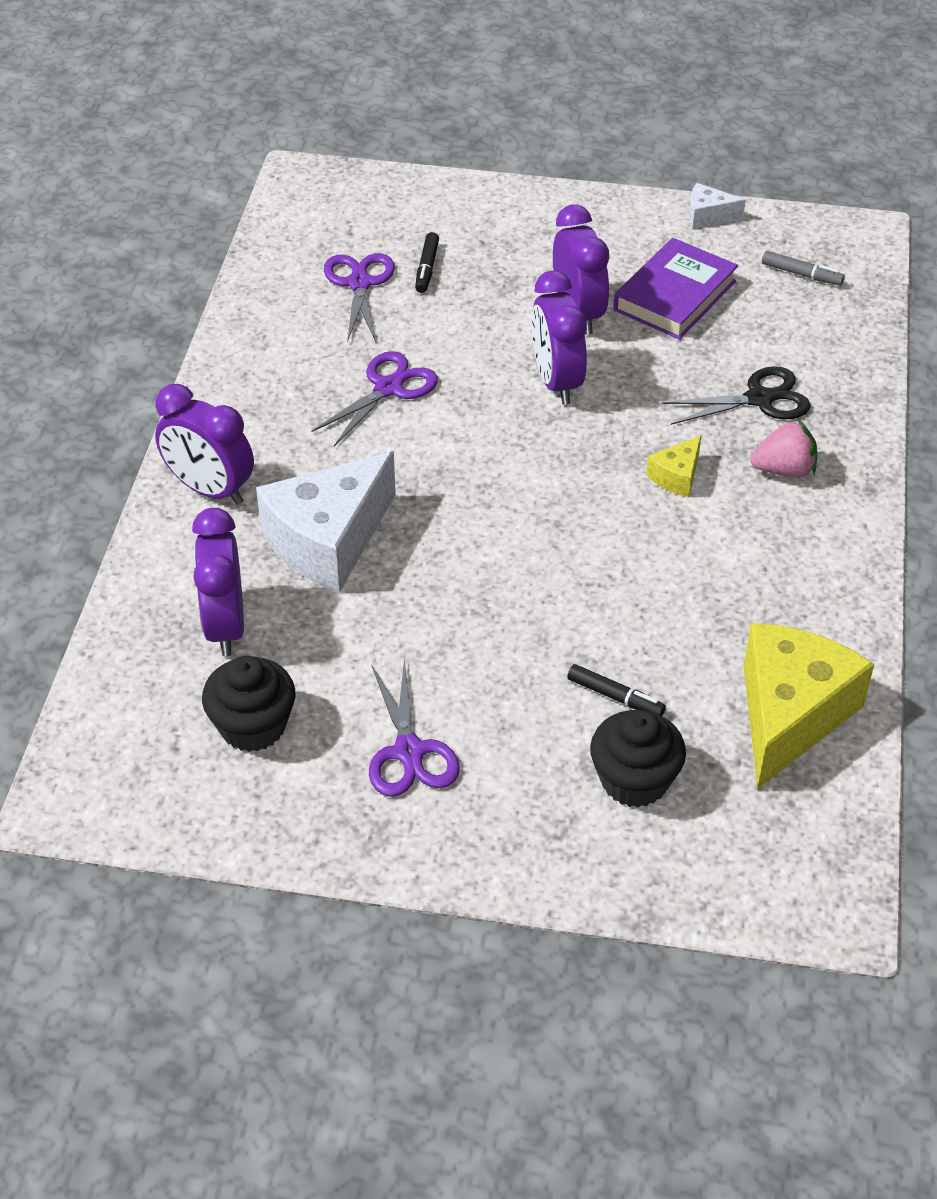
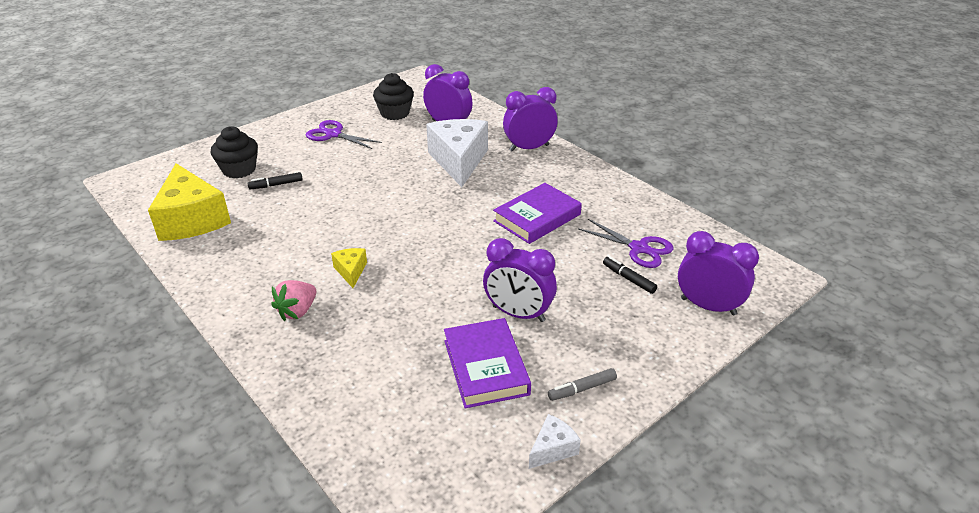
camera: 130 degrees right, 10 degrees down
purple scissors [311,351,438,446] -> purple book [493,183,582,244]
purple clock [532,270,587,404] -> purple clock moved to [678,231,759,315]
black scissors [661,366,811,425] -> none
grey marker [762,251,845,286] -> grey marker moved to [548,368,617,401]

